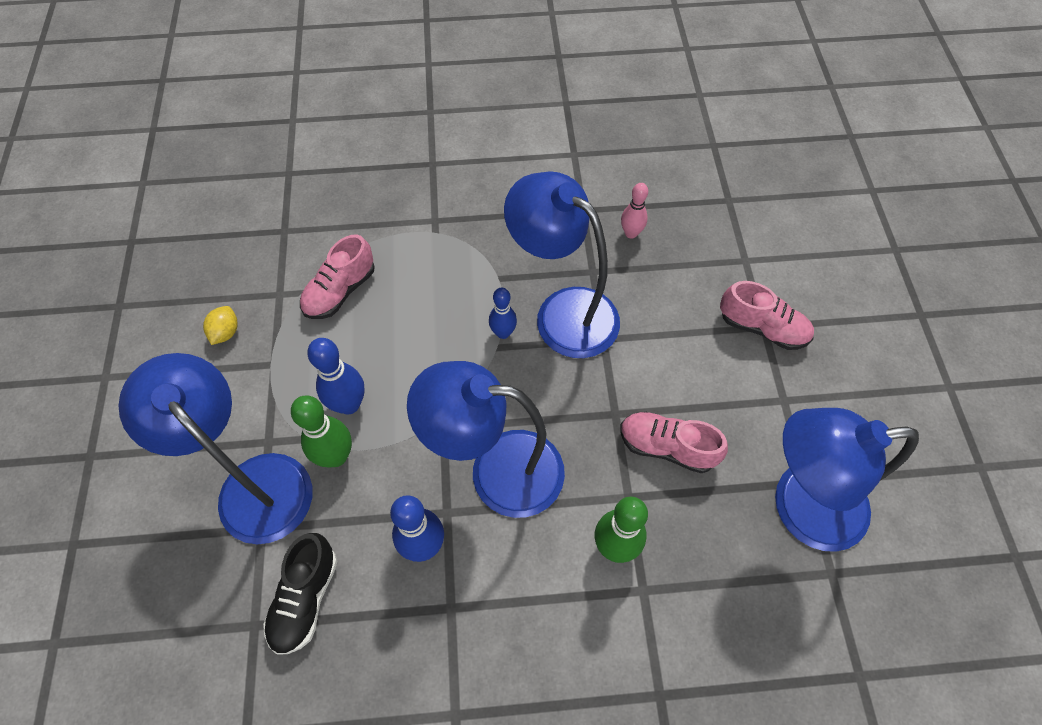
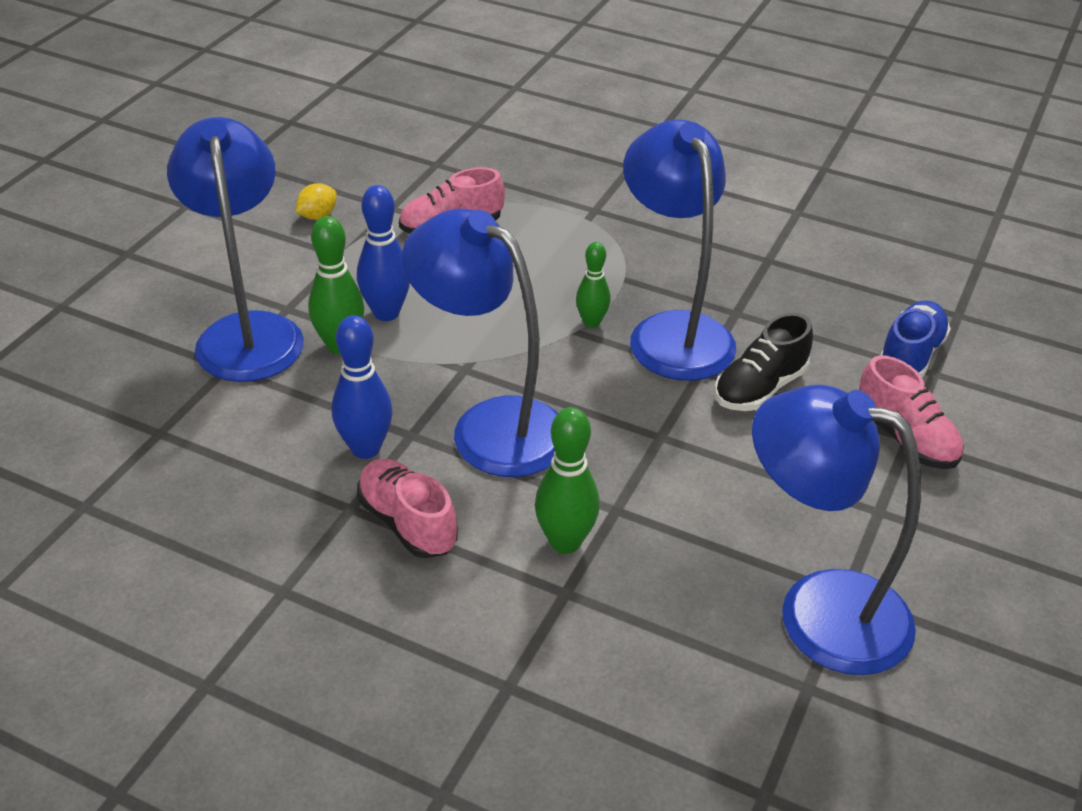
camera: 30 degrees right, 20 degrees down
black shoe [263,533,337,655] -> black shoe moved to [714,313,813,411]
blue bowling pin [489,288,517,339] -> green bowling pin [576,242,611,328]
pink shoe [620,412,728,473] -> pink shoe moved to [357,459,458,558]
pink bowling pin [621,183,648,239] -> none
none -> blue shoe [881,300,951,378]

